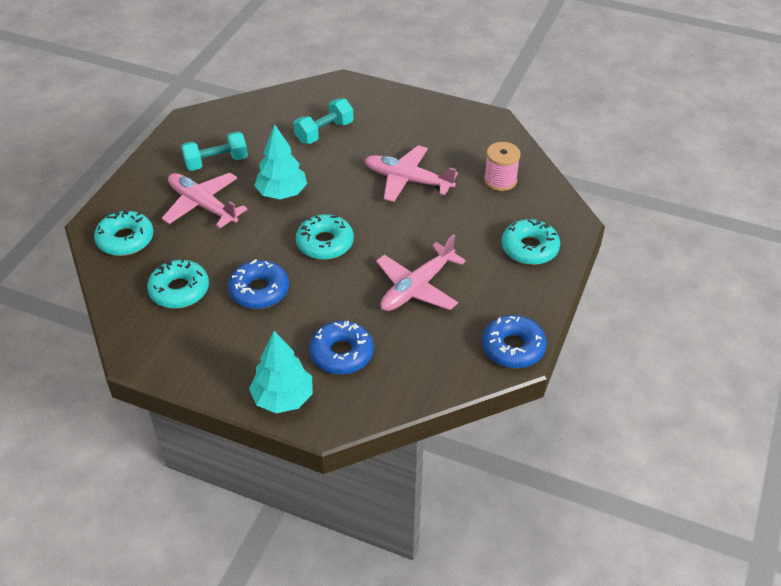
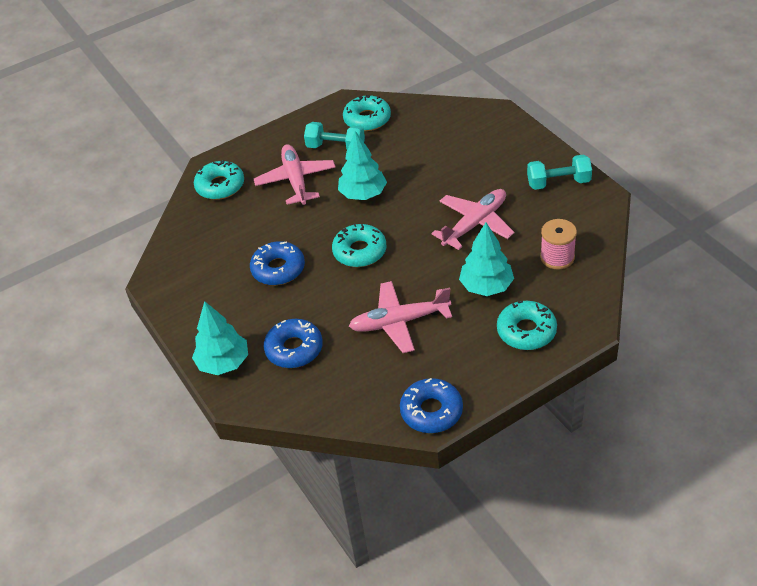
camera: 40 degrees right, 0 degrees up
turquoise donut [147,259,209,309] -> turquoise donut moved to [343,95,391,131]
turquoise dumbbell [293,98,353,144] -> turquoise dumbbell moved to [527,154,592,190]
pink plane [365,145,458,202] -> pink plane turned 75 degrees clockwise [431,189,514,250]
none -> turquoise tree [459,222,514,296]

